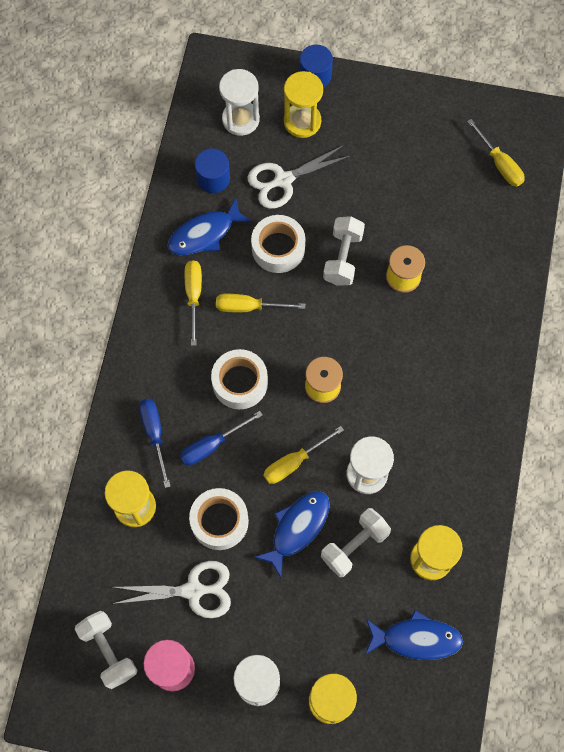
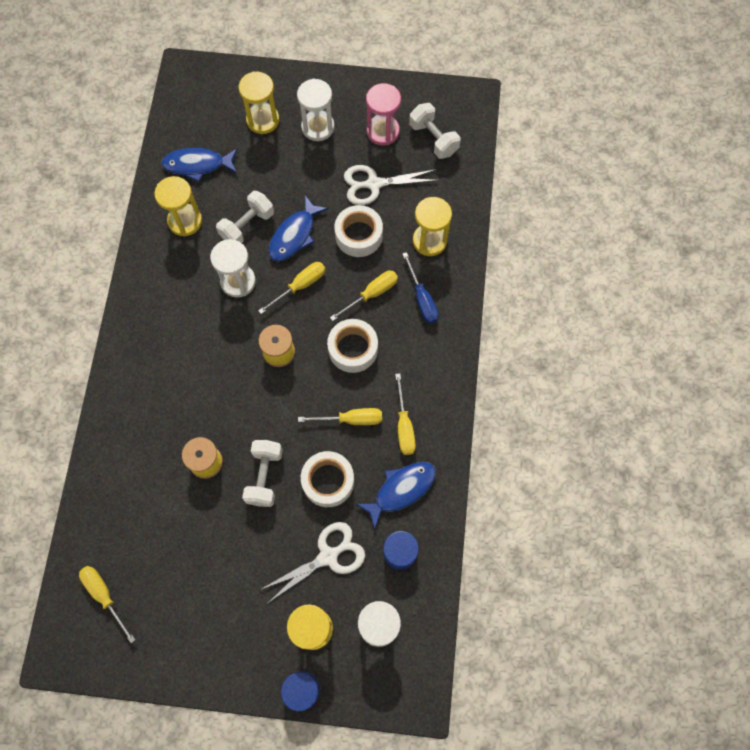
camera: 175 degrees right, 0 degrees up
blue screwdriver [180,411,263,466] -> yellow screwdriver [330,271,398,321]

